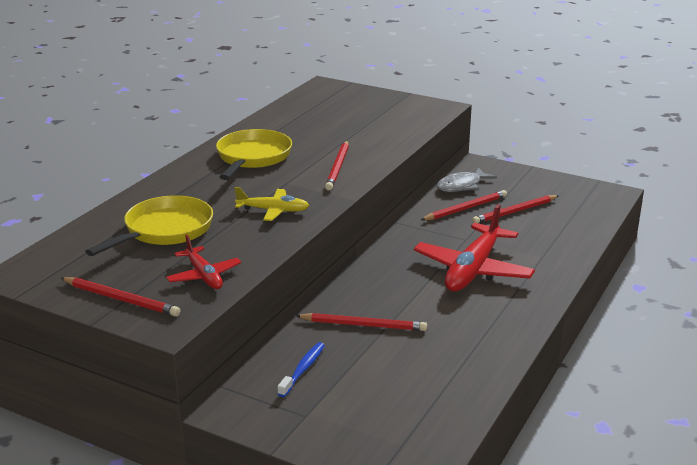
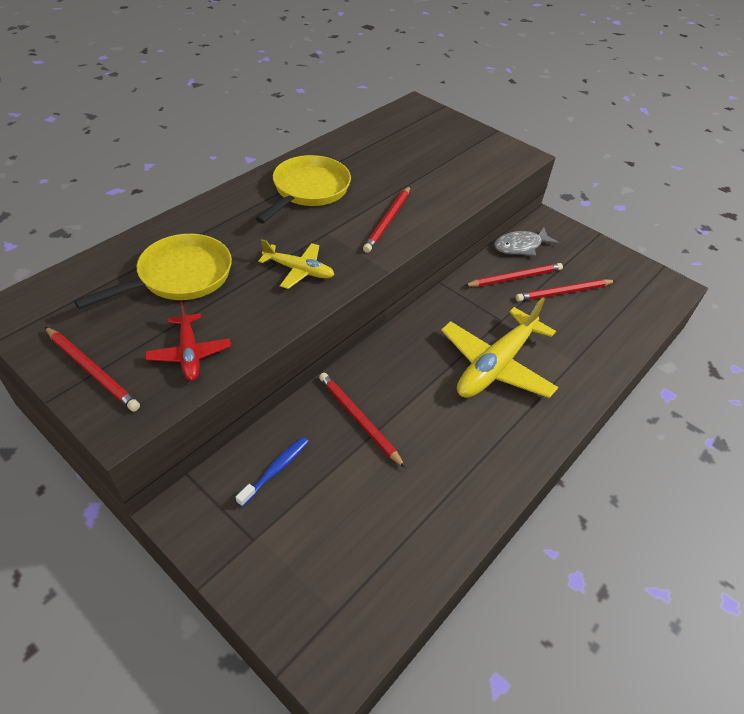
camera: 10 degrees right, 20 degrees up
red pencil [296,313,427,331] -> red pencil turned 150 degrees counterclockwise [319,373,406,468]
red plane [414,204,535,292] -> yellow plane [441,297,558,398]

